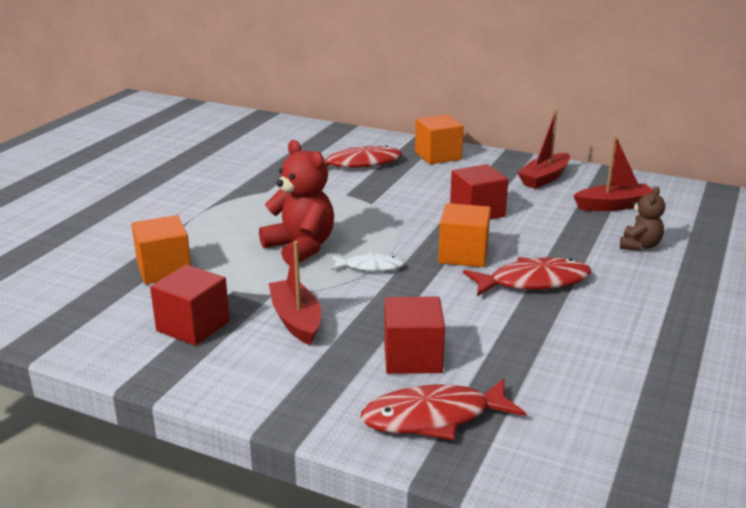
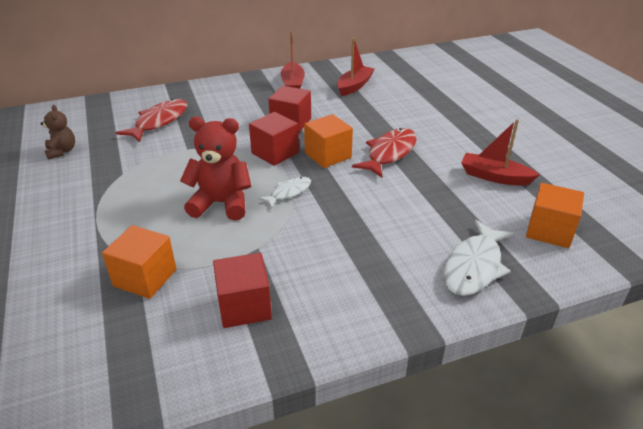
camera: 45 degrees left, 10 degrees up
red boat [269,241,321,345] -> red boat moved to [461,119,540,186]
red fish [361,378,526,440] -> white fish [443,220,514,296]
red cube [384,296,445,374] -> red cube moved to [249,112,299,166]
orange cube [415,114,464,164] -> orange cube moved to [526,183,584,248]
brown teddy bear [620,187,665,251] -> brown teddy bear moved to [41,105,75,160]

